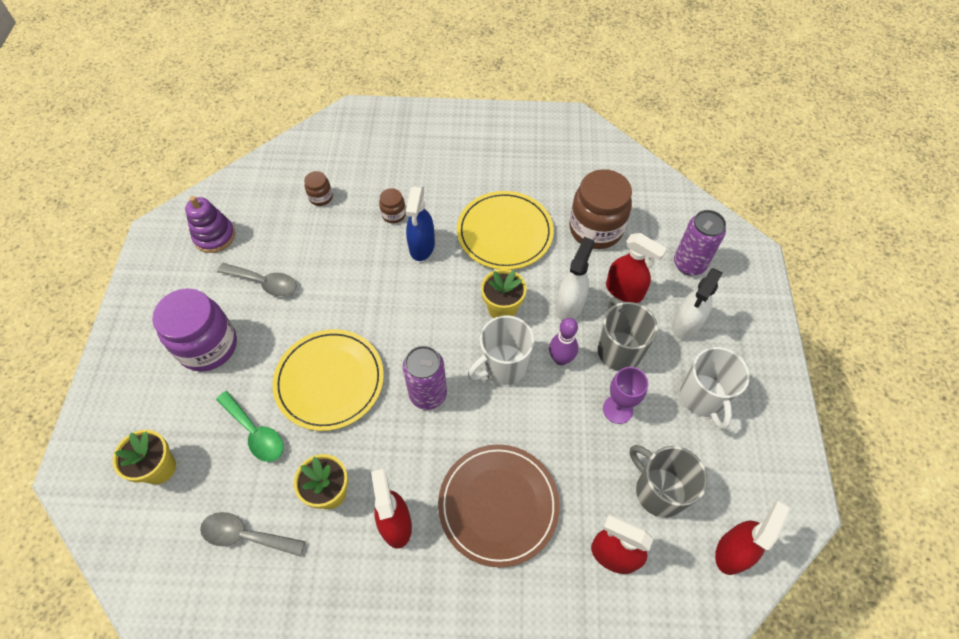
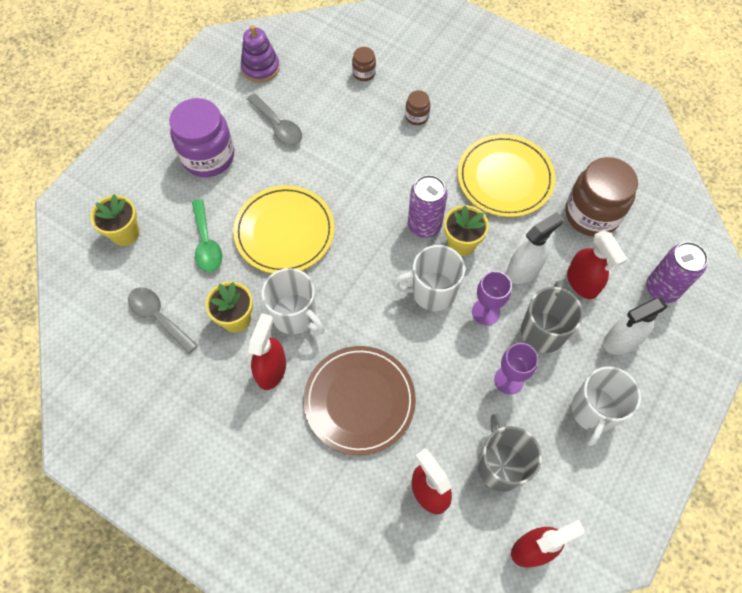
camera: 30 degrees right, 5 degrees up
purple can [403,346,447,410] -> purple can moved to [408,175,448,238]
blue spray bottle [406,186,435,261] -> none
purple bowling pin [549,318,578,365] -> purple goblet [472,271,512,325]
none -> white mug [262,268,325,335]

